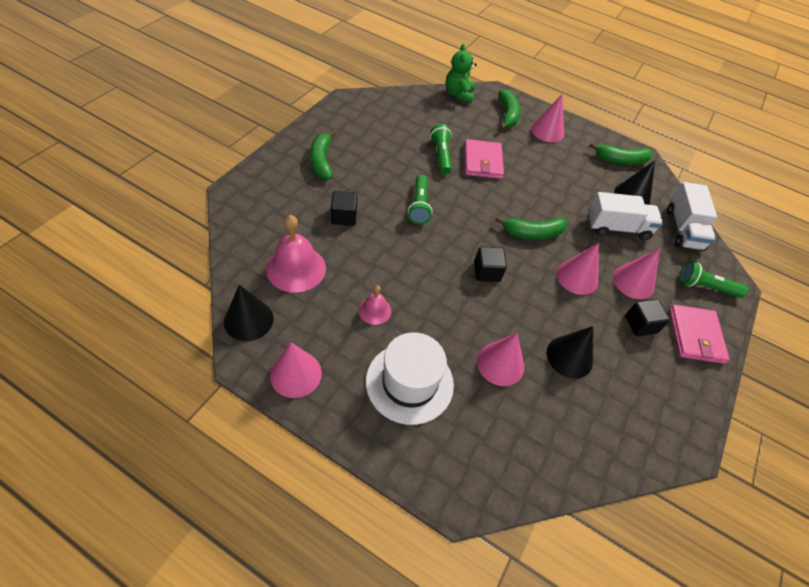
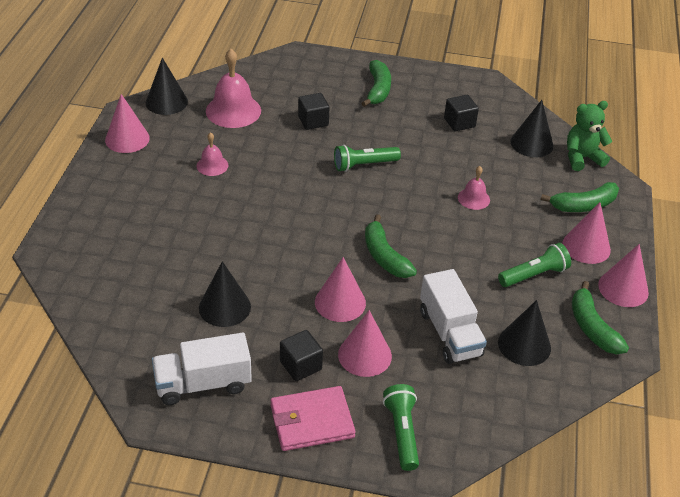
camera: 75 degrees right, 10 degrees down
green banana [310,130,336,180] -> green banana turned 120 degrees clockwise [362,60,391,107]
white hat [366,332,454,425] -> none
green flashlight [430,124,452,175] -> green flashlight moved to [498,243,571,287]
pink wallet [465,139,504,179] -> pink bell [458,166,490,210]
black cube [474,247,507,282] -> black cube moved to [444,95,479,131]
pink cone [477,333,524,386] -> pink cone moved to [598,244,649,307]
white truck [667,182,717,251] -> white truck moved to [152,333,252,405]
none -> black cone [511,100,553,157]

